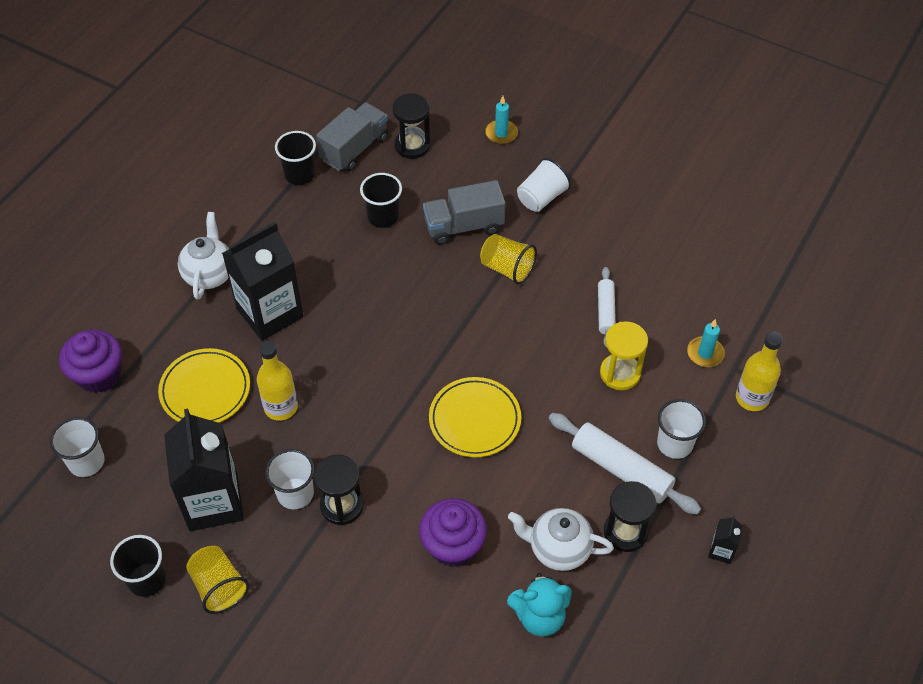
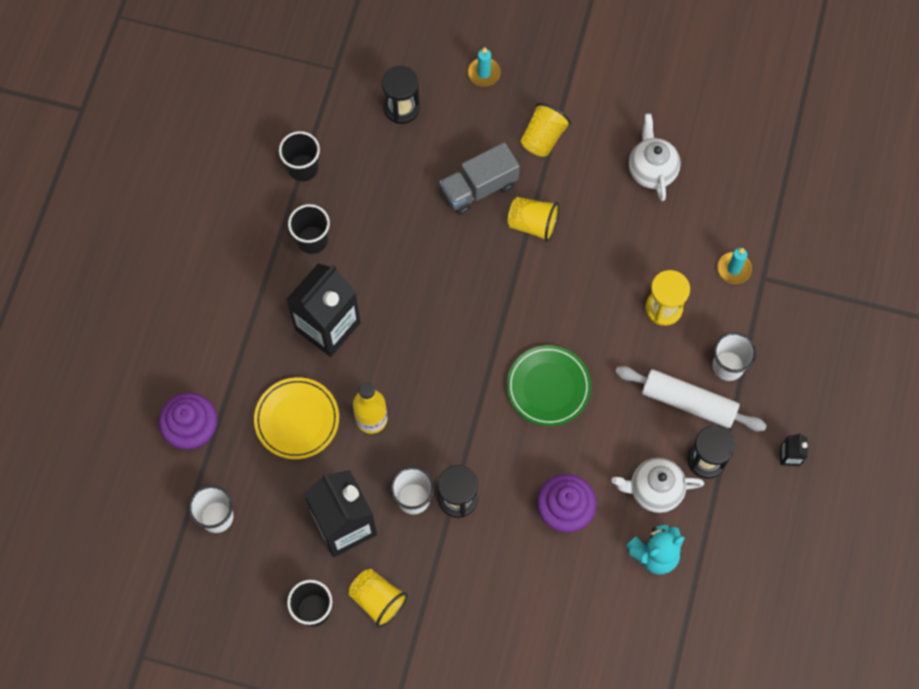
camera: 15 degrees left, 15 degrees up
white teapot [178,212,229,300] -> white teapot moved to [629,113,681,201]
grey truck [316,102,388,172] -> none
black cup [360,173,402,228] -> black cup moved to [288,204,330,254]
yellow plate [429,377,521,457] -> green plate [507,345,591,426]
white cup [517,158,571,212] -> yellow cup [521,103,571,157]
white rolling pin [598,267,616,348] -> none
yellow bottle [736,331,783,411] -> none

